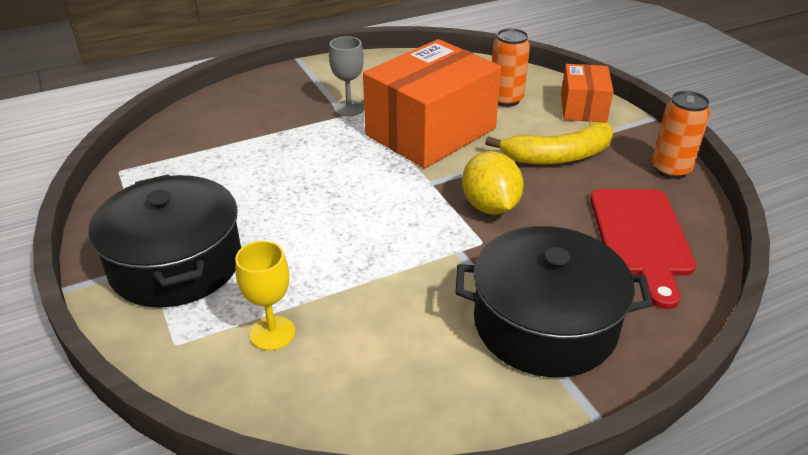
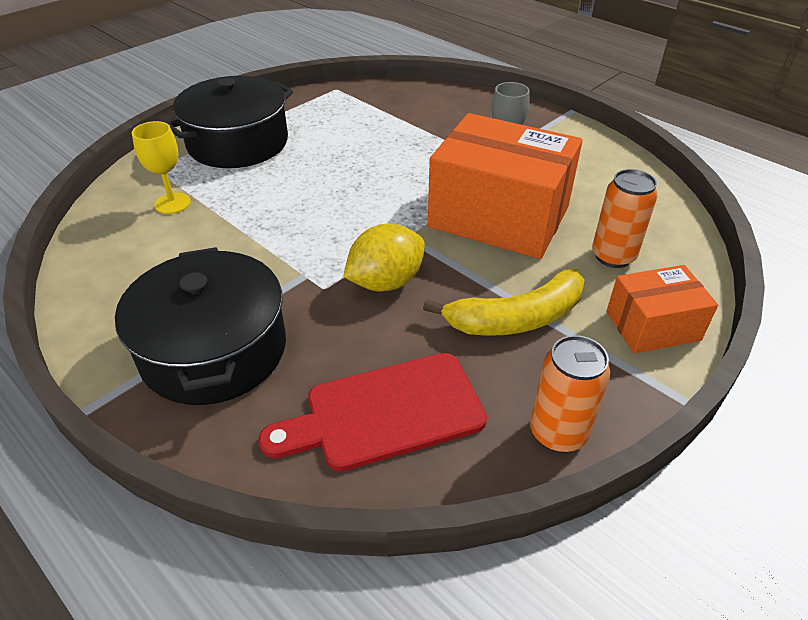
camera: 70 degrees right, 5 degrees up
yellow banana [485,122,614,165] -> yellow banana turned 75 degrees counterclockwise [423,269,585,336]

